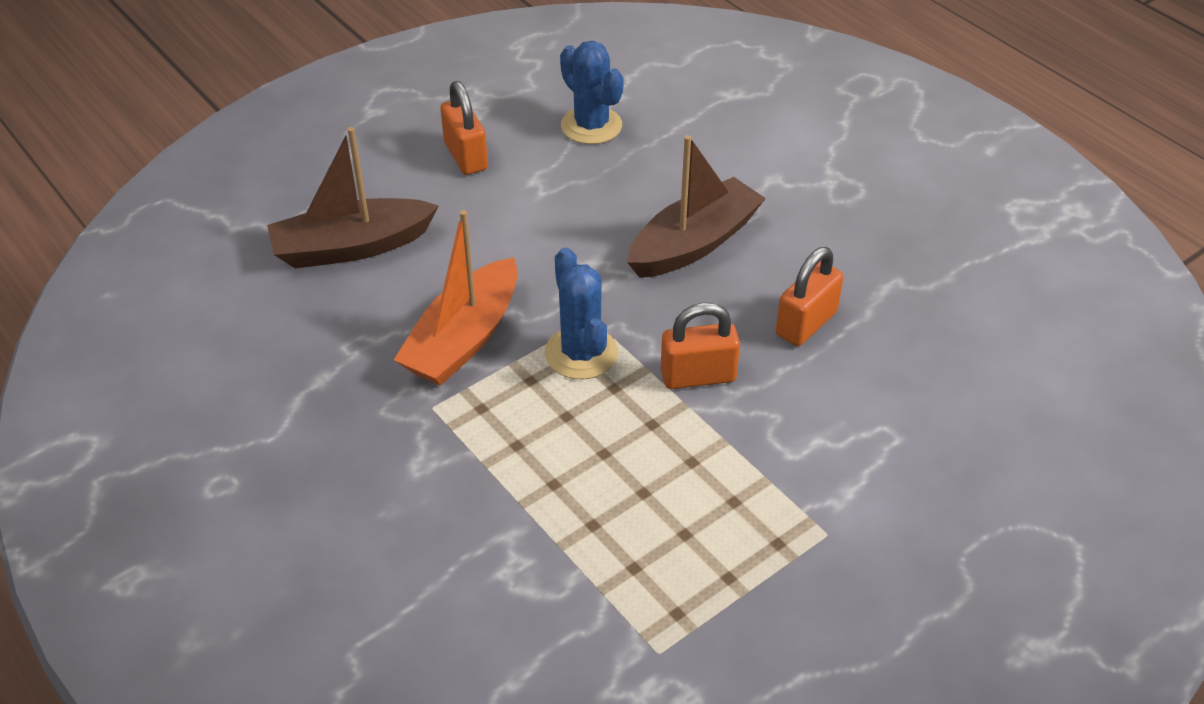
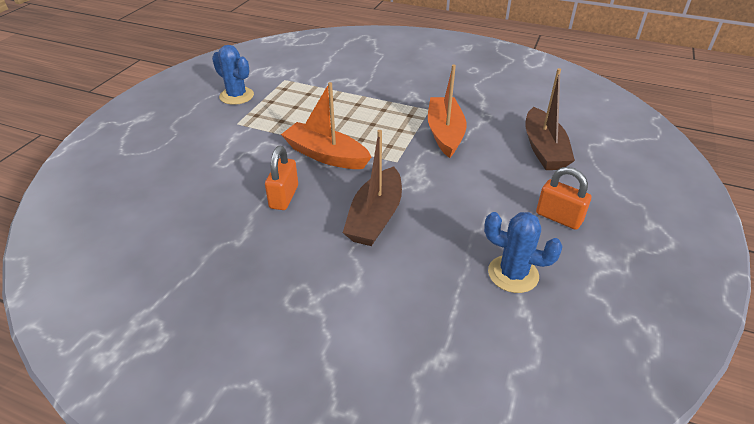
camera: 150 degrees right, 5 degrees down
brown boat [267,127,439,269] -> brown boat turned 135 degrees clockwise [526,68,575,170]
blue cactus [545,248,618,379] -> blue cactus moved to [212,45,254,105]
orange padlock [661,303,740,389] -> orange boat [281,82,371,169]

